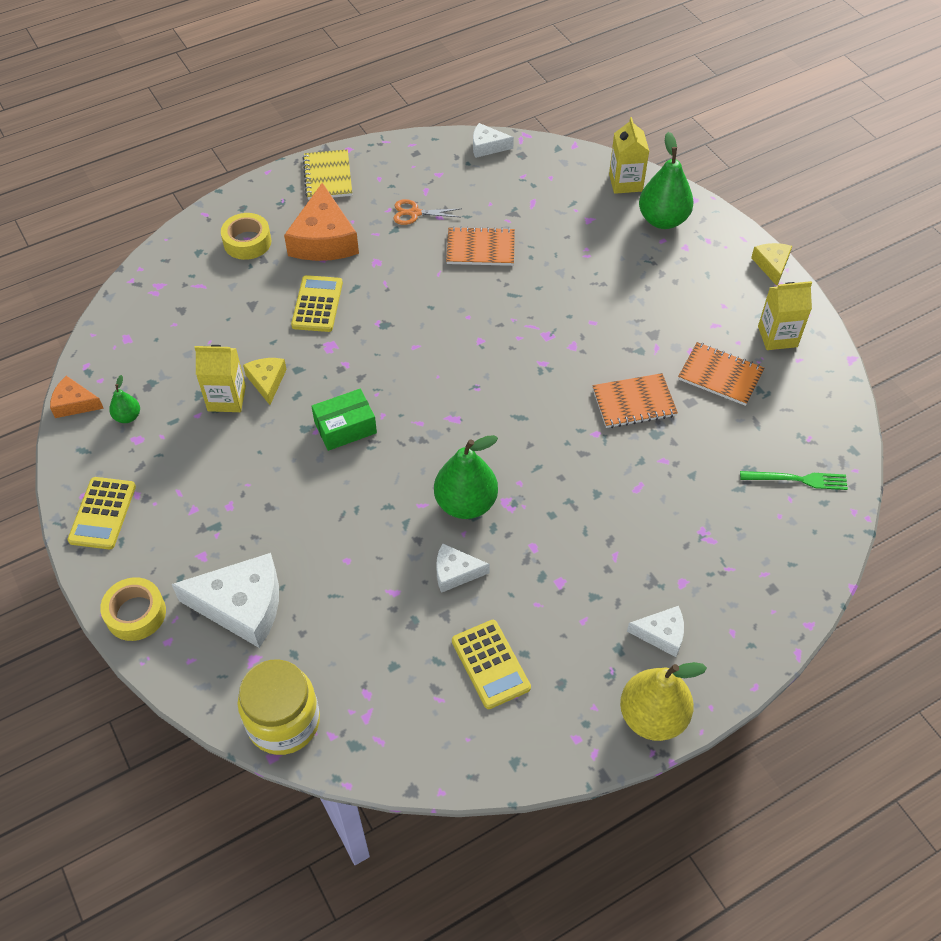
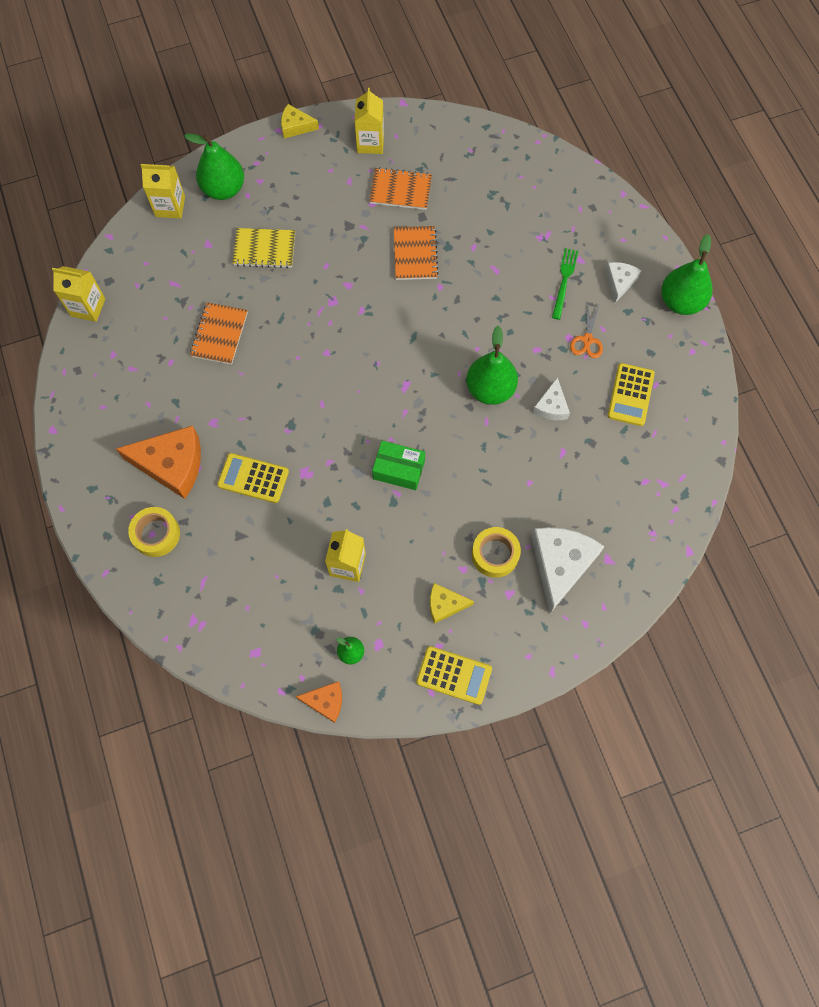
camera: 80 degrees left, 15 degrees up
orange cheese [50,376,104,418] -> orange cheese turned 105 degrees counterclockwise [296,681,342,723]
yellow tape [100,577,166,641] -> yellow tape moved to [472,527,521,578]
yellow jar [238,659,320,755] -> none
yellow cheese [243,358,287,405] -> yellow cheese moved to [430,583,474,624]
yellow notebook [303,150,352,200] -> yellow notebook moved to [233,228,295,268]
green box [311,389,377,451] -> green box turned 60 degrees counterclockwise [372,441,425,490]
orange scissors [394,199,460,225] -> orange scissors moved to [570,304,603,358]
yellow calculator [452,620,531,709] -> yellow calculator turned 120 degrees clockwise [608,363,655,426]
white cheese [473,123,514,158] -> yellow carton [52,266,105,322]
yellow pear [620,662,707,741] -> green pear [661,234,712,315]
orange notebook [678,342,764,406] -> orange notebook turned 60 degrees clockwise [369,167,432,210]
green fork [740,471,848,490] -> green fork moved to [552,248,578,320]

